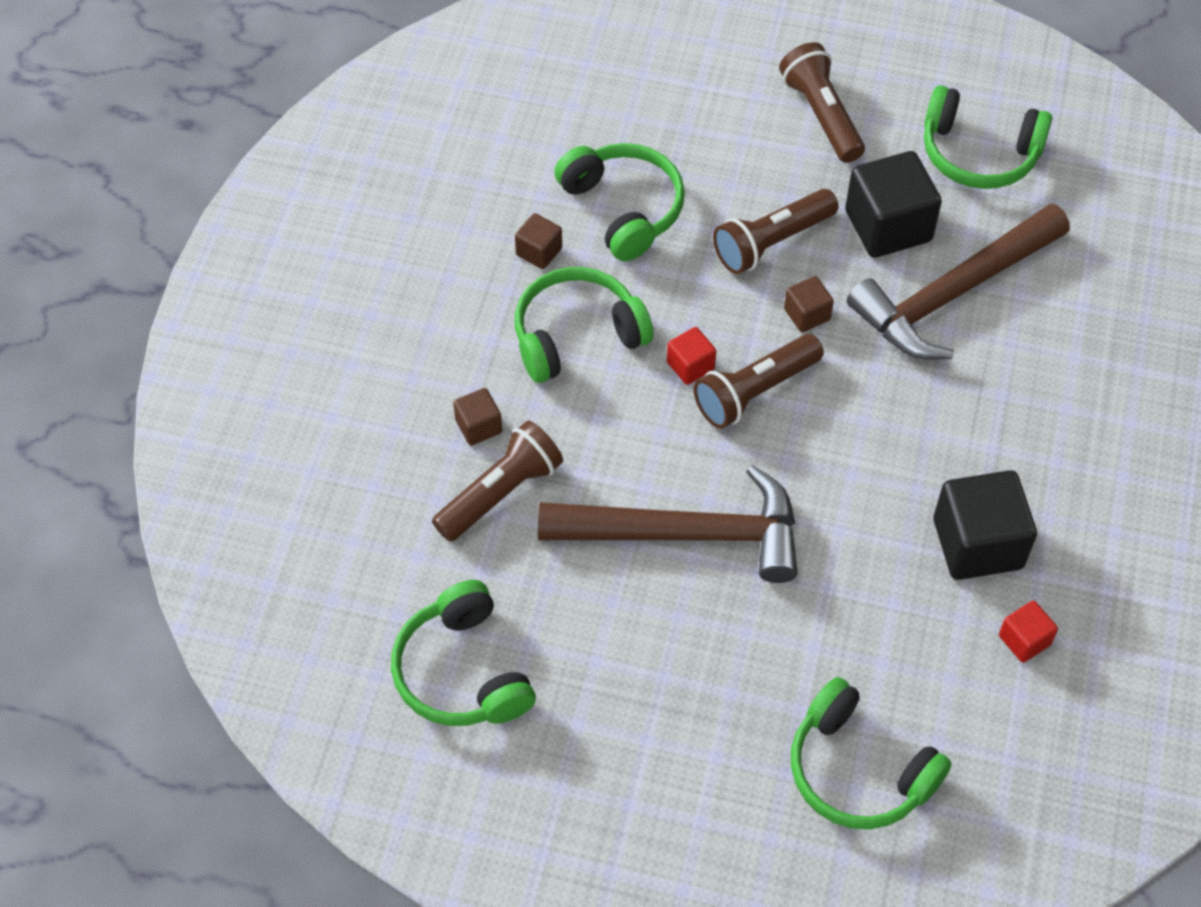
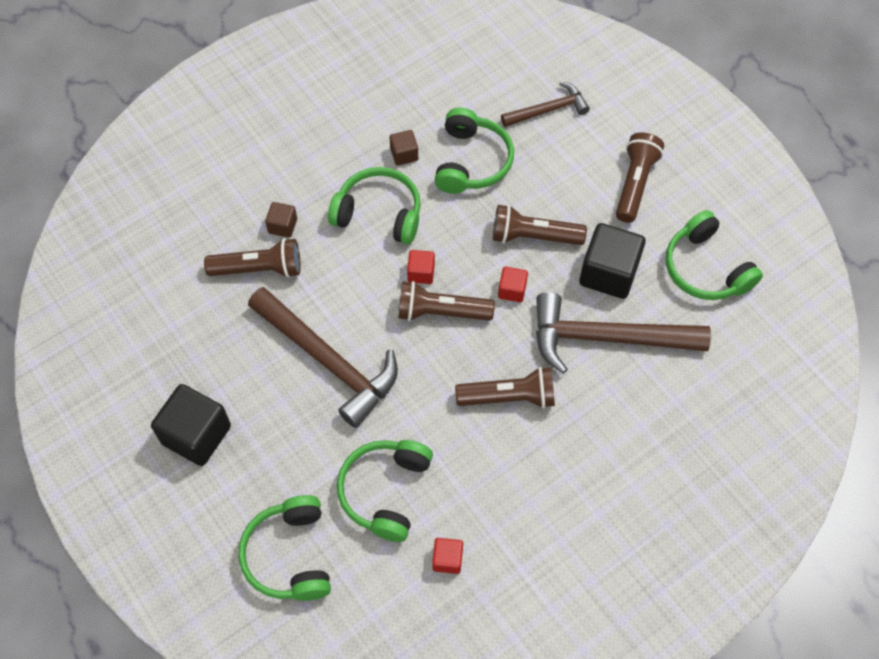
camera: 40 degrees right, 5 degrees up
green headphones [391,580,536,726] -> green headphones moved to [337,440,433,542]
brown cube [784,276,834,332] -> red cube [498,267,528,302]
black cube [933,470,1037,580] -> black cube moved to [151,384,231,466]
none -> brown flashlight [455,367,555,409]
none -> brown hammer [501,82,590,127]

